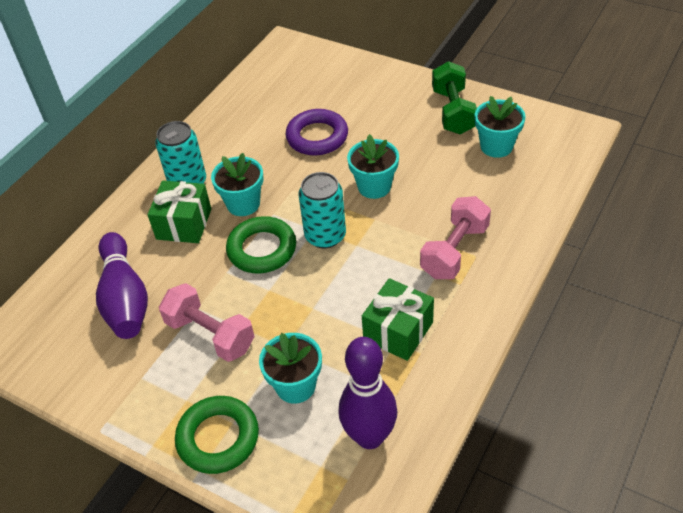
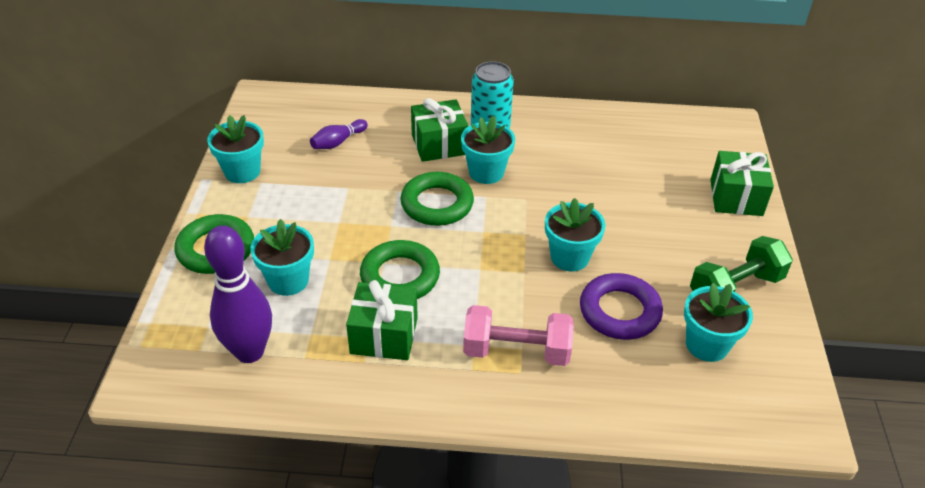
camera: 60 degrees right, 5 degrees down
purple bowling pin [96,232,148,339] -> purple bowling pin [310,119,368,149], size x0.50
pink dumbbell [159,283,255,362] -> none
purple ring [286,109,348,155] -> purple ring moved to [580,273,663,340]
turquoise can [298,172,346,249] -> none
none -> turquoise flower pot [207,115,264,183]
none -> green ring [360,240,440,299]
none -> green gift [710,151,774,216]

